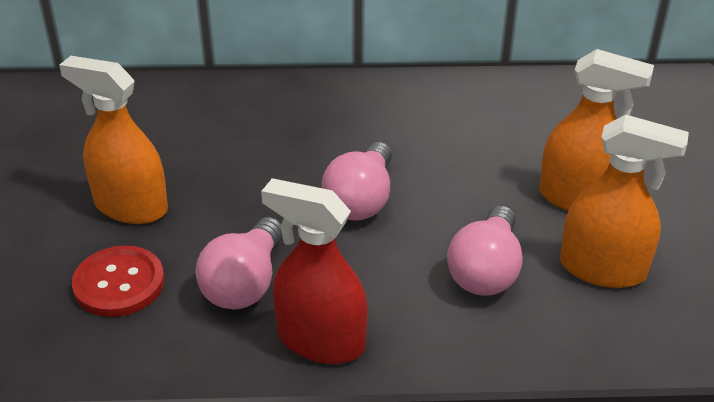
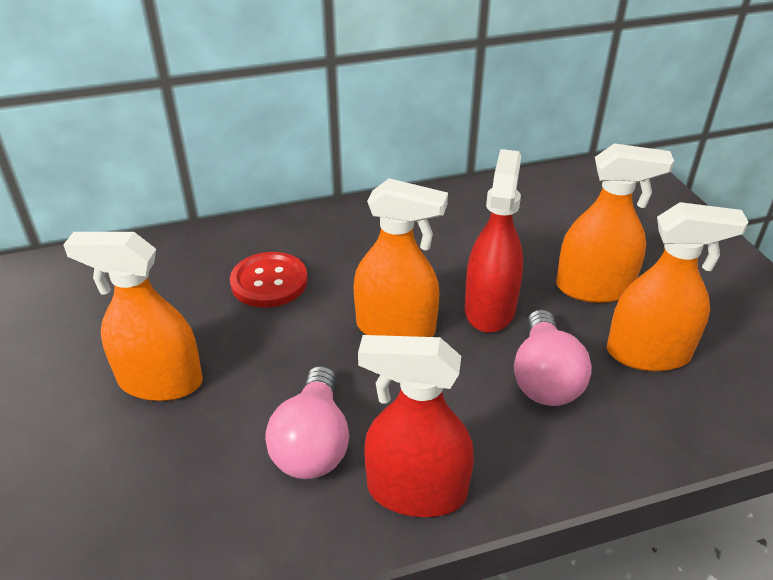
camera: 15 degrees left, 0 degrees up
red button [72,246,164,317] -> red button moved to [230,252,308,308]
pink light bulb [322,142,392,221] -> orange spray bottle [353,178,448,337]
none -> red spray bottle [465,149,523,333]

